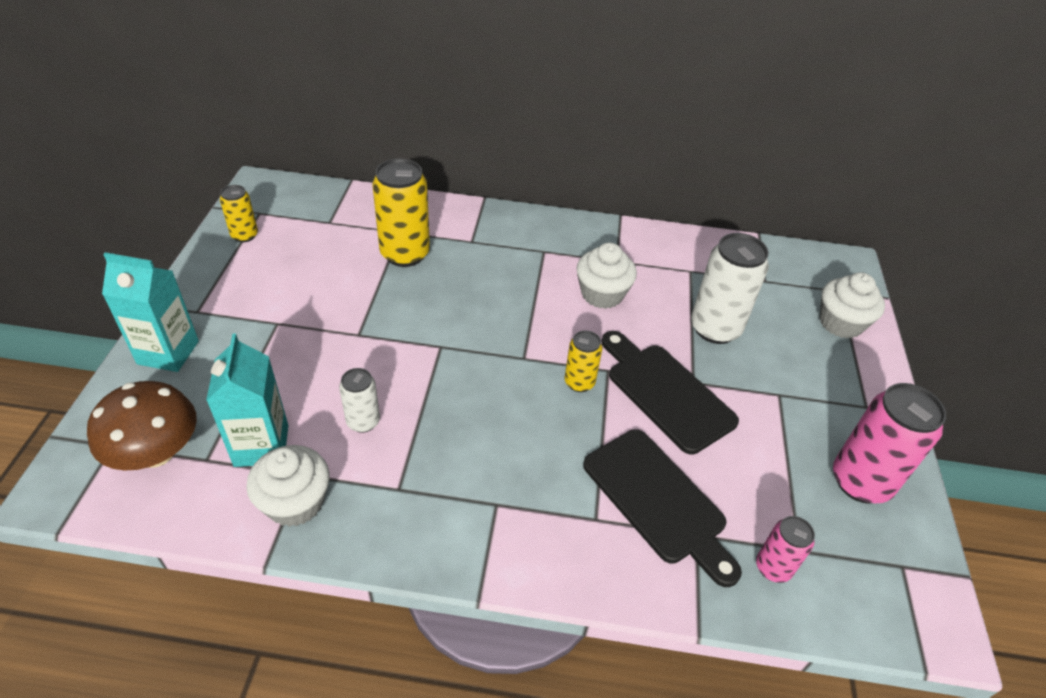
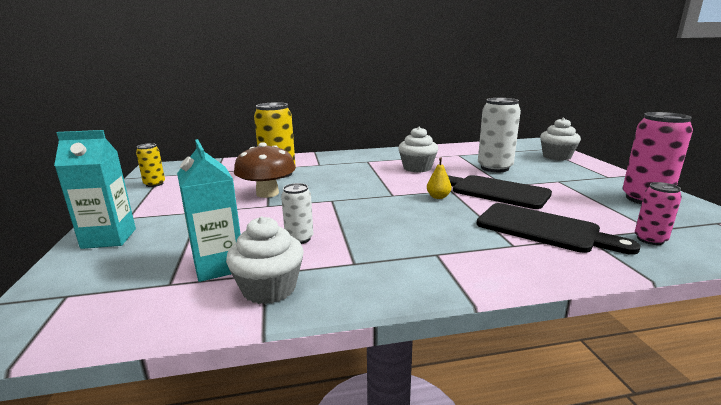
camera: 15 degrees left, 25 degrees down
brown mushroom [87,381,197,471] -> brown mushroom moved to [234,142,296,198]
yellow can [564,330,602,392] -> yellow pear [427,157,452,199]

